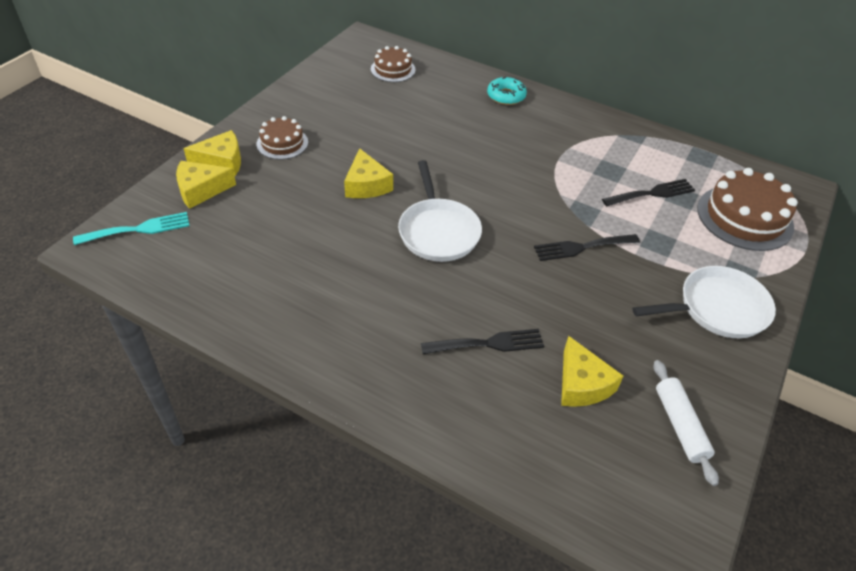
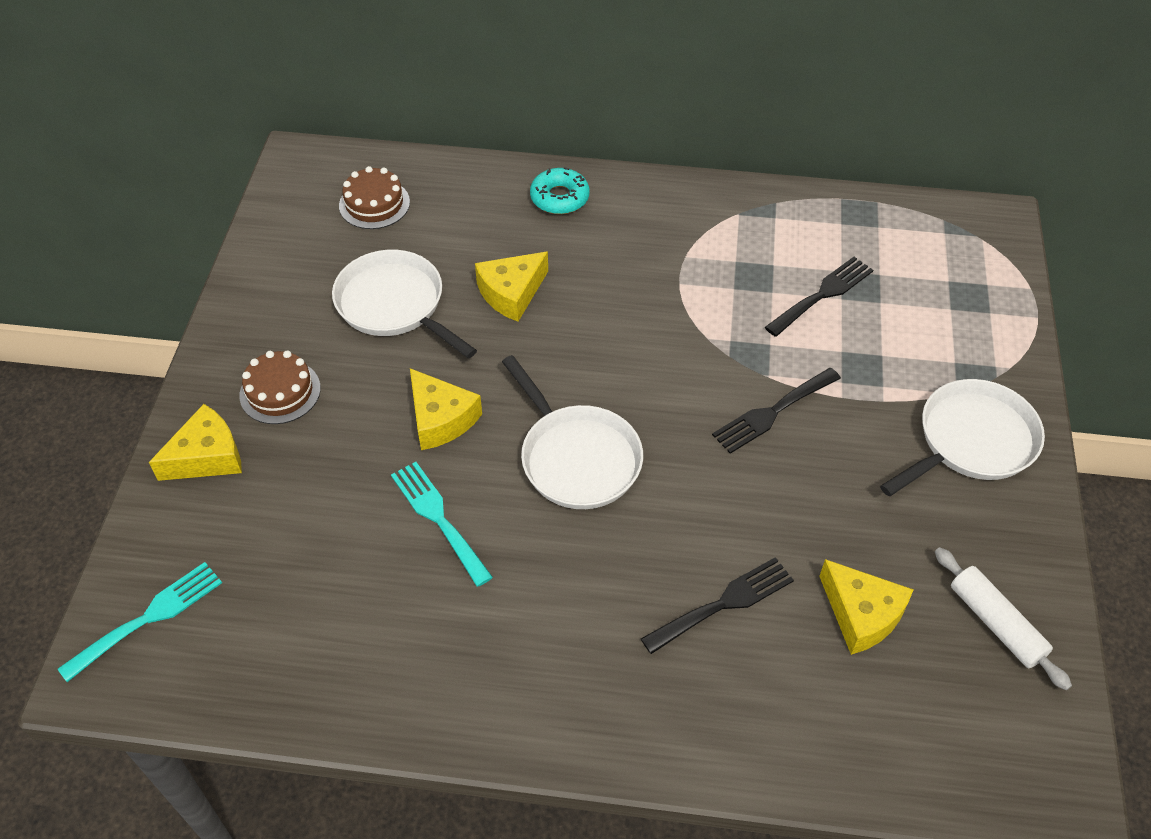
camera: 20 degrees left, 5 degrees up
yellow cheese [176,161,236,209] -> yellow cheese moved to [475,251,548,322]
brown cake [697,168,798,251] -> none
none -> white pan [332,250,477,358]
none -> turquoise fork [391,462,493,587]

